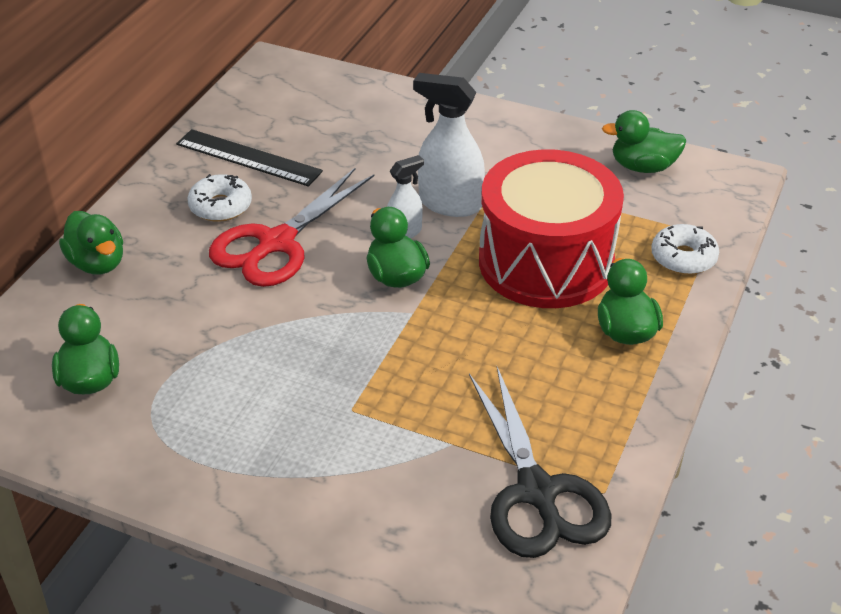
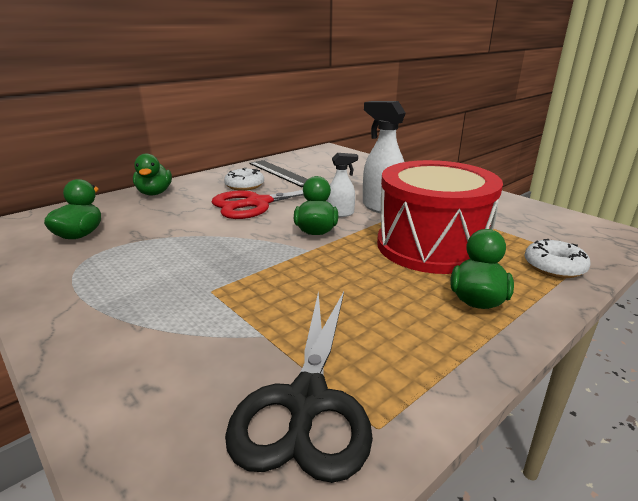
camera: 25 degrees right, 15 degrees down
green duck [602,110,687,173] -> none

